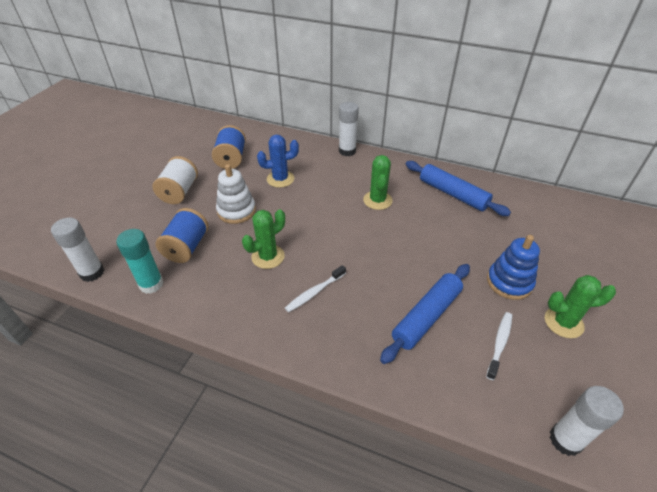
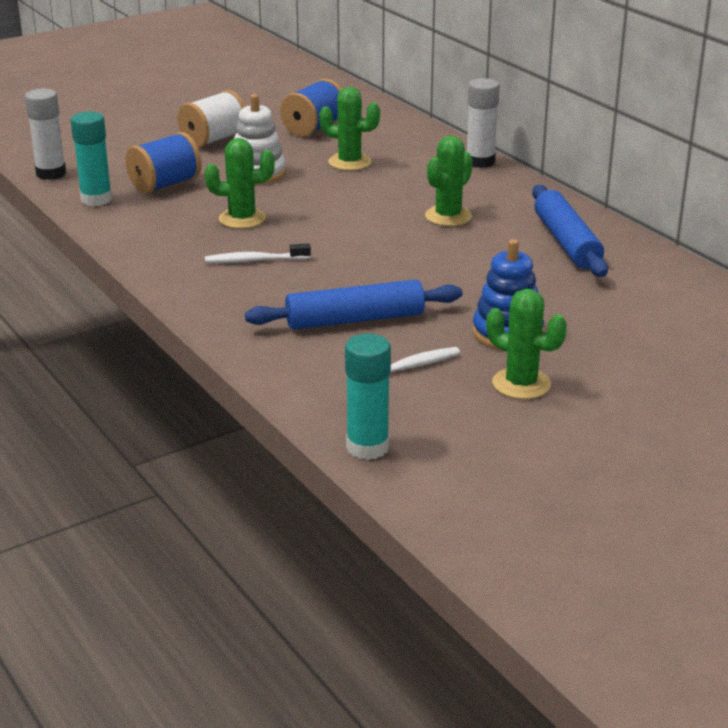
camera: 35 degrees right, 15 degrees down
blue cactus [257,135,299,188] -> green cactus [319,87,380,171]
white glue stick [549,386,624,456] -> turquoise glue stick [345,333,391,460]

